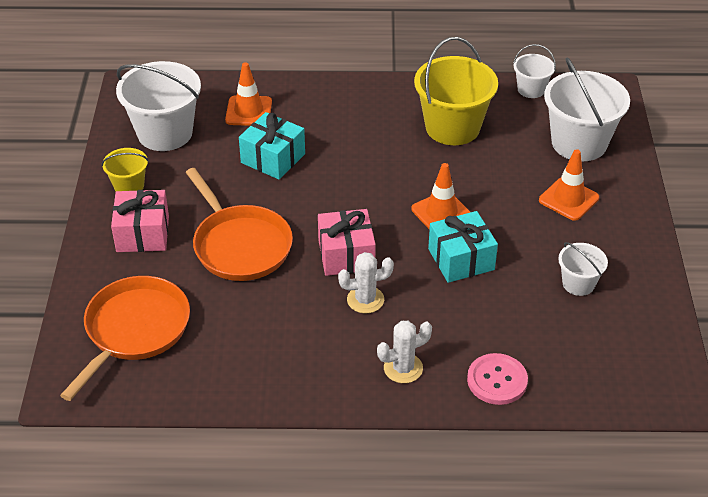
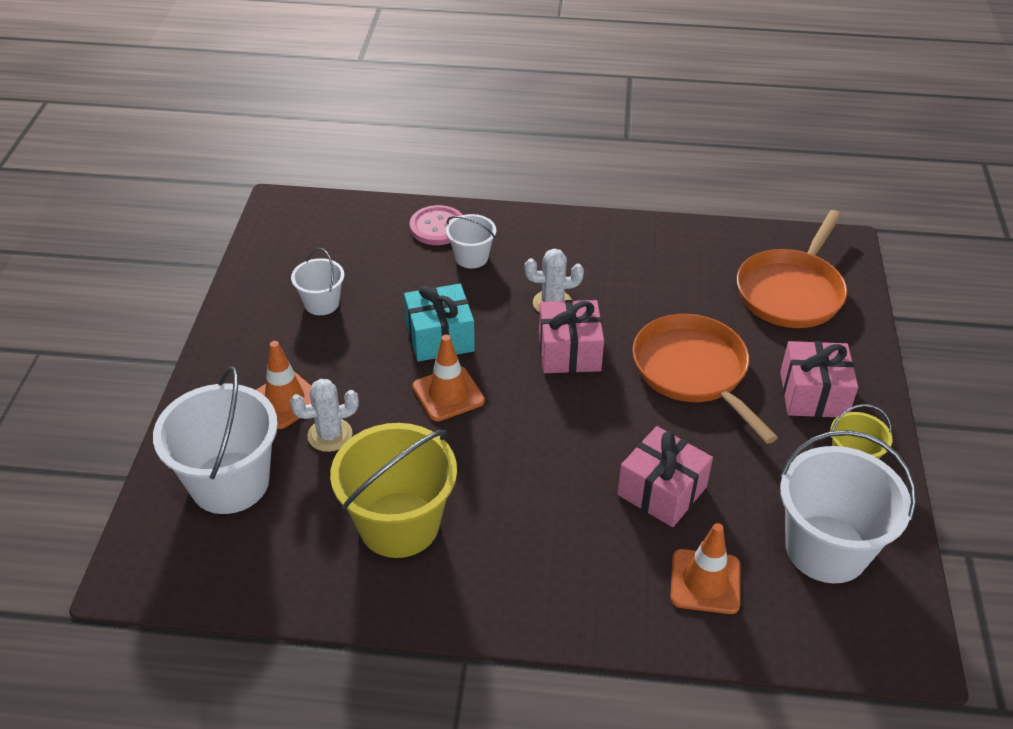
camera: 175 degrees left, 0 degrees up
turquoise gift [239,112,305,180] -> pink gift [617,426,713,527]
white cactus [377,321,432,383] -> white cactus moved to [290,379,359,452]
white bucket [513,44,556,98] -> white bucket moved to [446,214,496,268]

